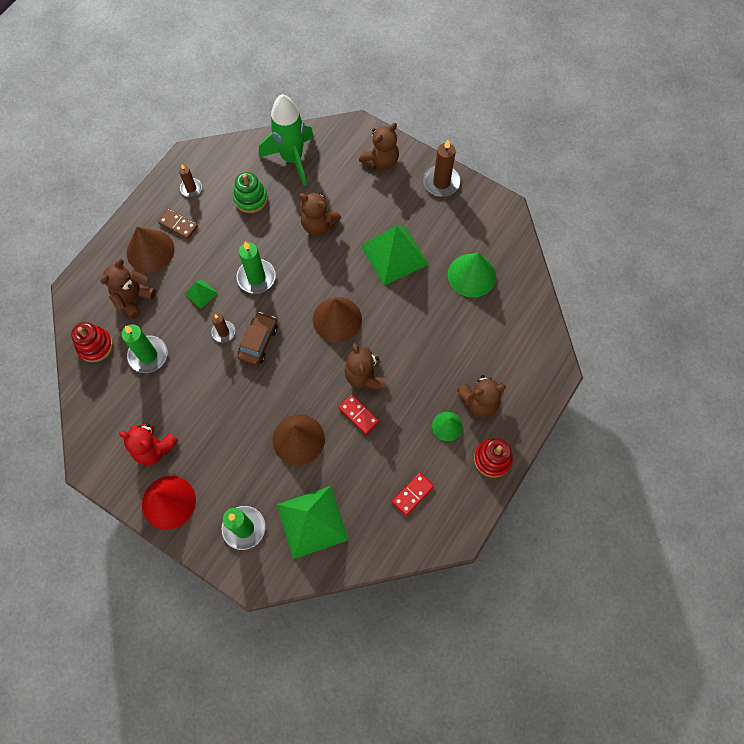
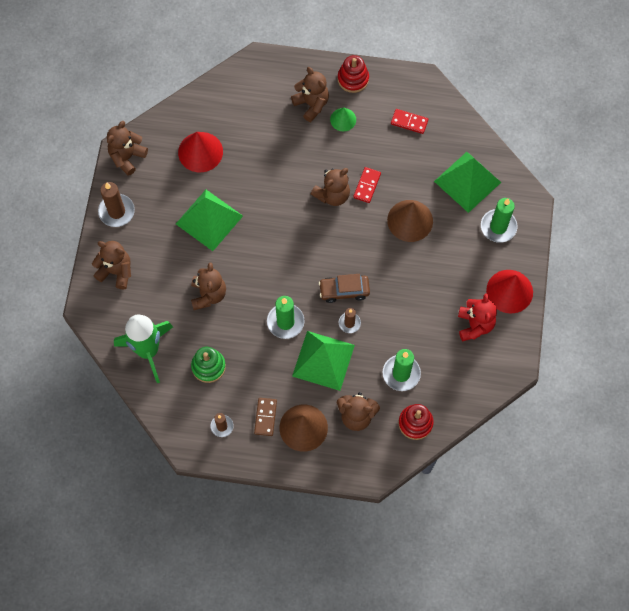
camera: 115 degrees left, 0 degrees up
green pyramid [185,279,218,309] -> green pyramid [292,331,355,391], size x2.18
brown cone [313,297,362,343] -> none
green cone [448,253,496,298] -> red cone [178,132,223,172]
none -> brown teddy bear [107,121,148,176]

